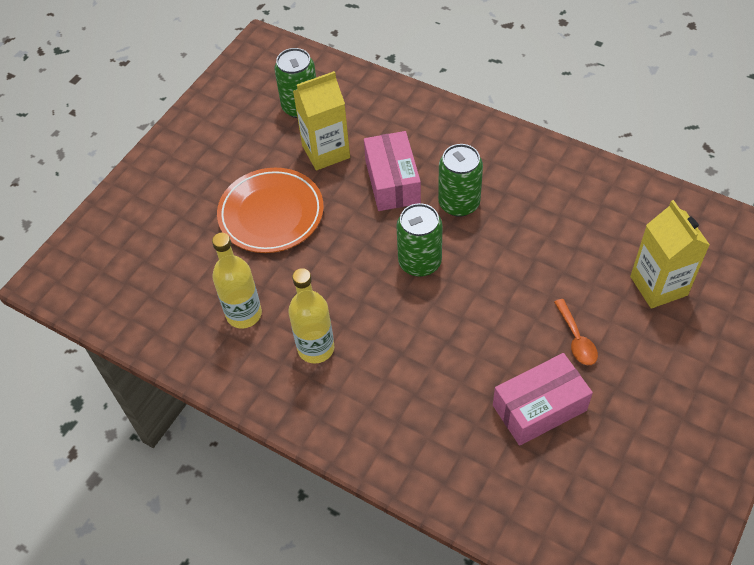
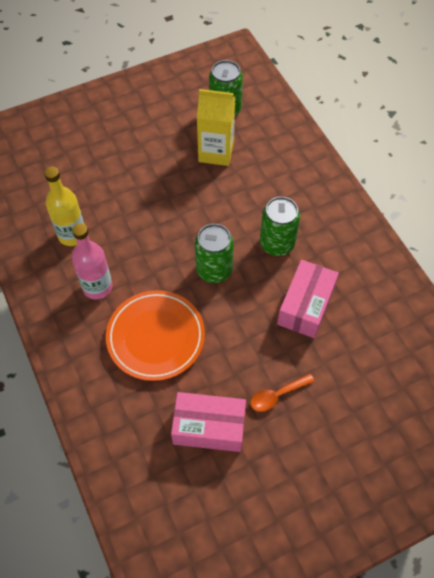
camera: 30 degrees right, 5 degrees up
orange plate [217,168,324,253] -> orange plate moved to [106,290,205,381]
yellow bottle [288,268,335,364] -> pink bottle [72,223,113,300]
pink box [364,131,421,211] -> pink box moved to [277,260,339,338]
orange spoon [554,299,598,365] -> orange spoon turned 45 degrees clockwise [250,374,315,412]
yellow carton [630,200,710,309] -> none

